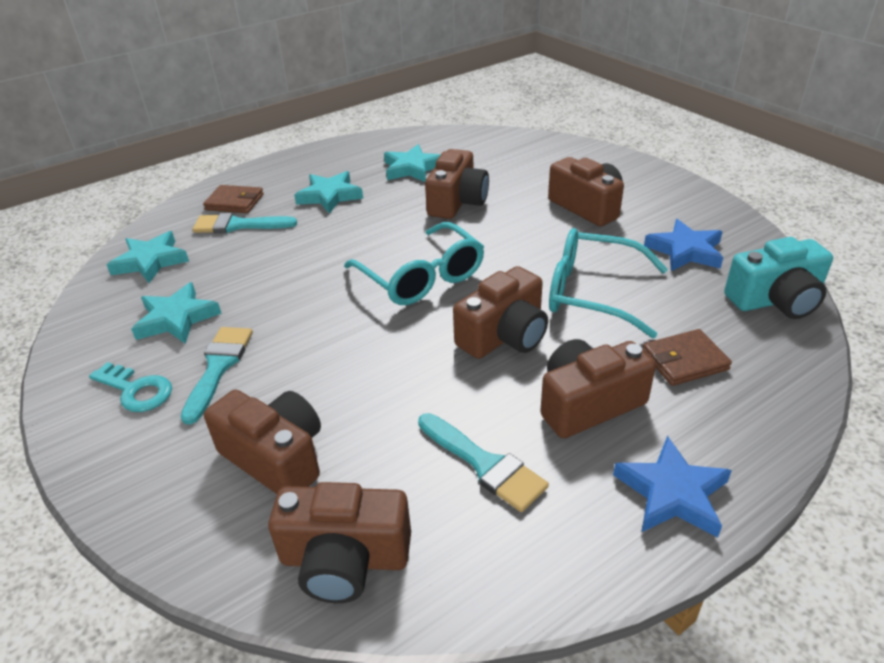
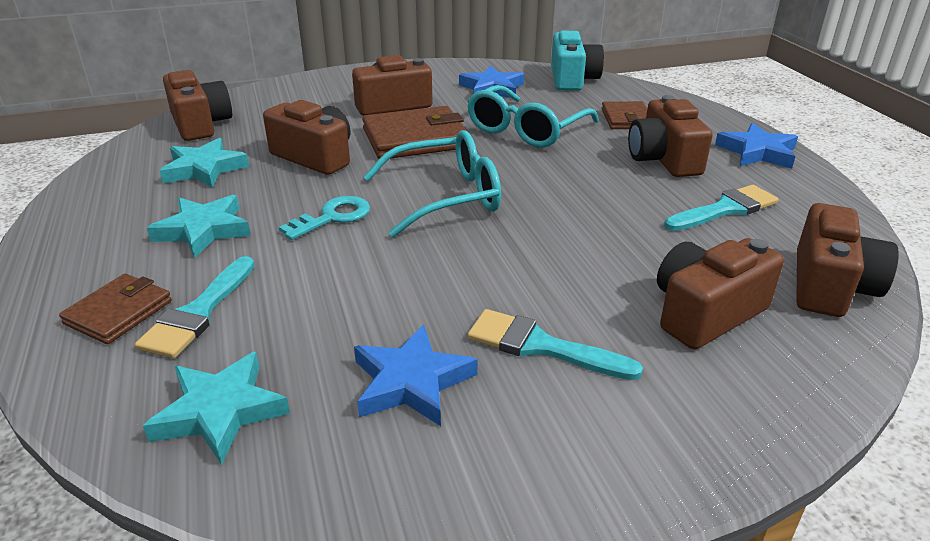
camera: 75 degrees left, 5 degrees down
turquoise key [89,362,172,412] -> turquoise key moved to [279,196,370,240]
turquoise star [131,282,222,344] -> blue star [354,324,477,426]
brown camera [453,266,548,359] -> brown camera moved to [163,70,232,141]
none -> brown wallet [362,106,468,159]

